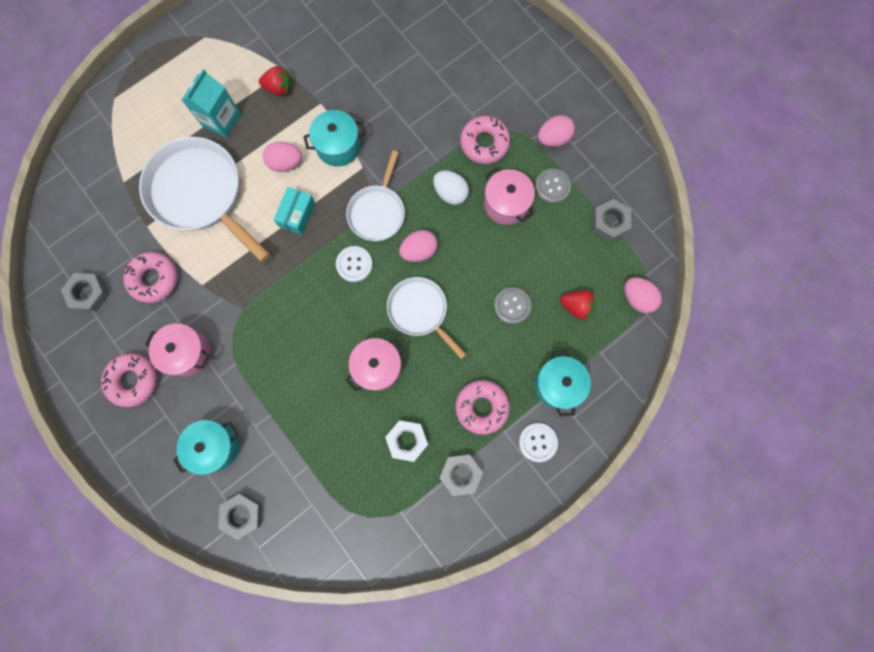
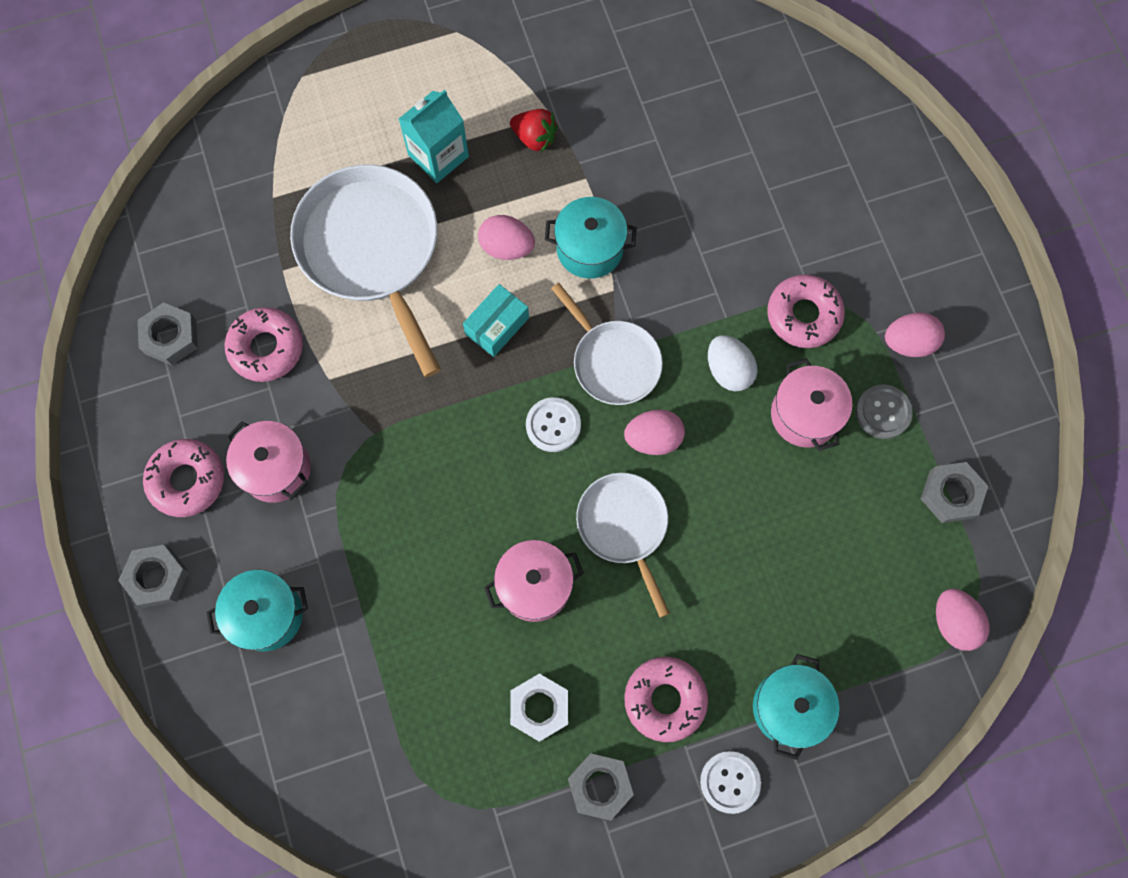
camera: 20 degrees right, 5 degrees down
grey nut [218,492,262,540] -> grey nut moved to [118,545,189,608]
white pan [346,150,405,241] -> white pan turned 75 degrees counterclockwise [551,283,663,405]
grey button [494,287,531,324] -> none
red strawberry [560,290,596,320] -> none

